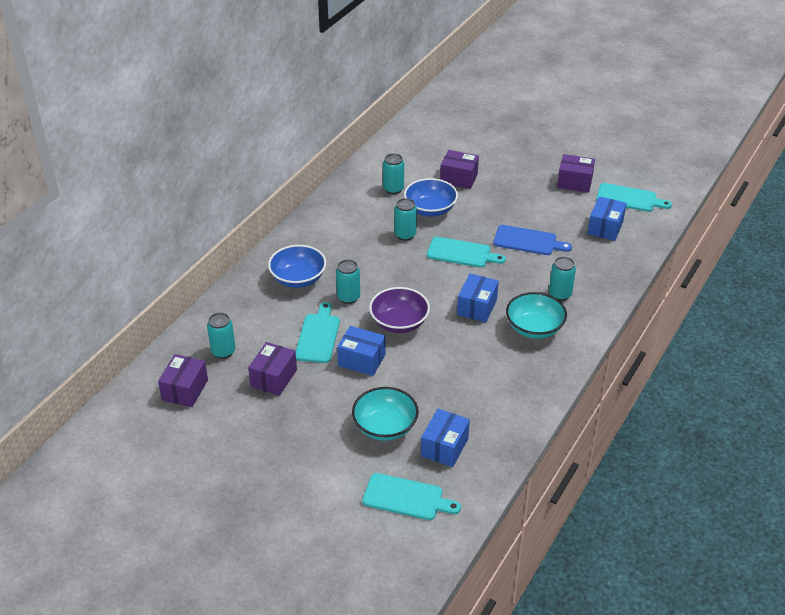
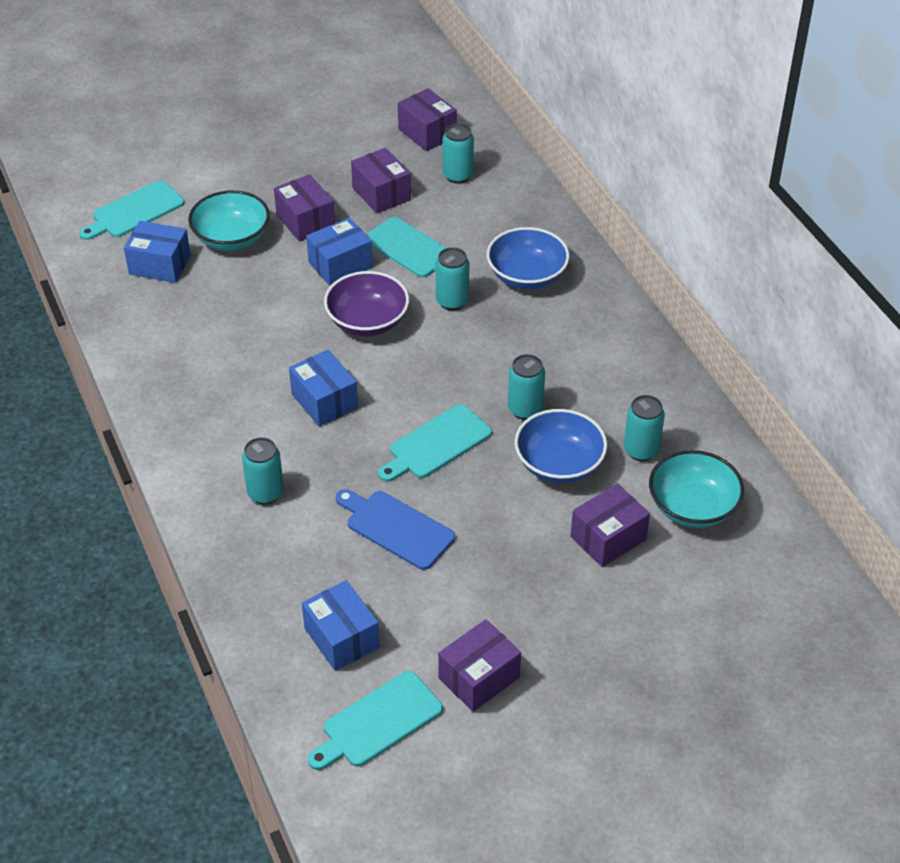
camera: 125 degrees right, 5 degrees up
blue box [421,409,470,467] -> blue box turned 45 degrees counterclockwise [124,221,191,283]
blue cutting board [493,225,572,255] -> blue cutting board turned 75 degrees clockwise [336,489,455,570]
turquoise bowl [506,292,567,339] -> turquoise bowl moved to [649,450,744,528]
none -> purple box [274,174,335,242]

